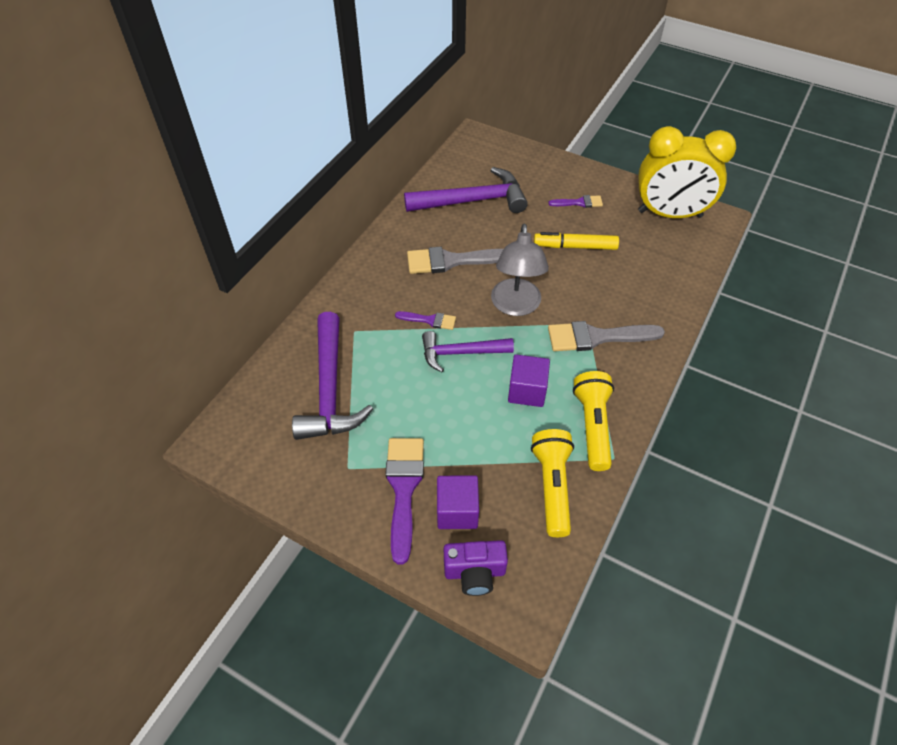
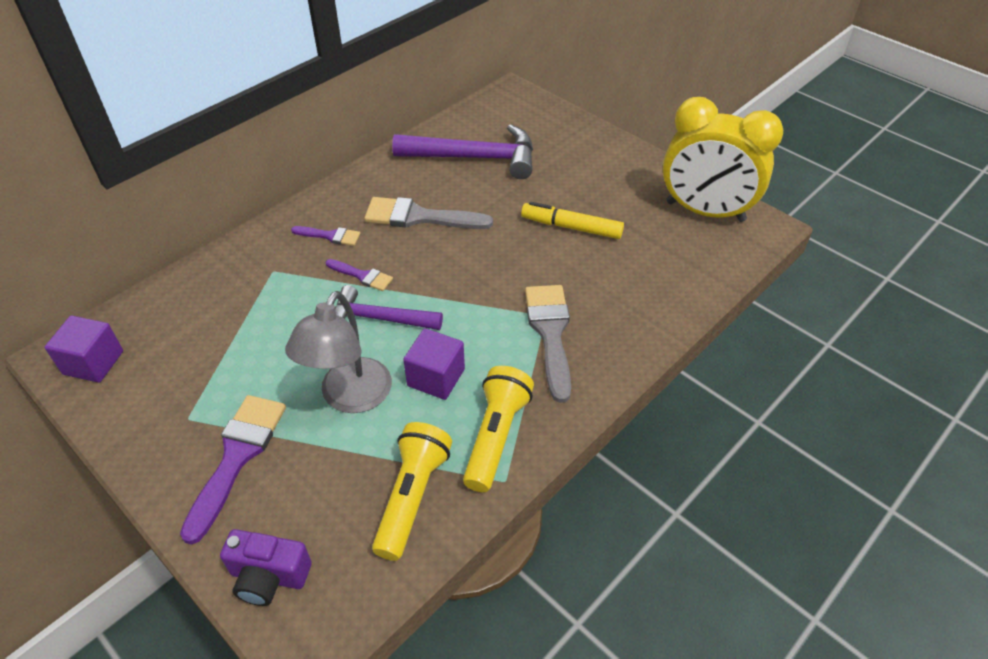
camera: 15 degrees right, 5 degrees down
purple hammer [292,312,373,440] -> none
purple cube [437,475,479,529] -> purple cube moved to [44,316,123,383]
grey lamp [491,224,549,316] -> grey lamp moved to [285,291,392,413]
purple brush [548,195,603,208] -> purple brush moved to [291,226,360,246]
grey brush [548,321,665,351] -> grey brush turned 75 degrees clockwise [525,285,571,403]

